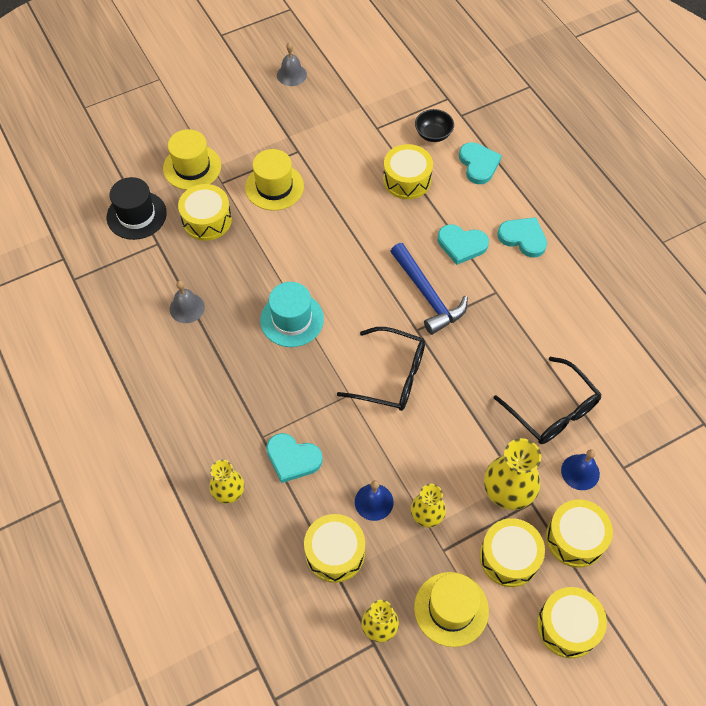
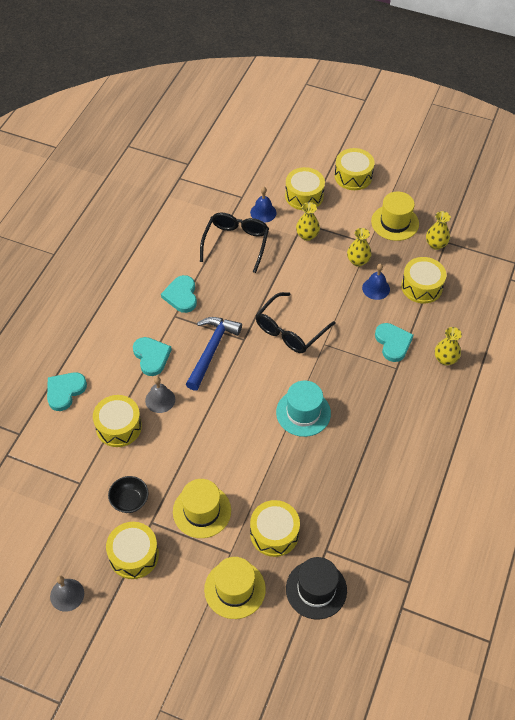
camera: 130 degrees left, 5 degrees down
grey bell [170,281,205,323] -> grey bell moved to [145,377,175,413]
black glasses [337,327,425,411] -> black glasses turned 120 degrees counterclockwise [256,292,335,353]
black bowl [415,109,454,142] -> black bowl moved to [108,476,148,513]
yellow drum [480,518,545,587] -> yellow drum moved to [106,522,159,579]
yellow vase [484,438,541,510] -> yellow vase [296,202,320,241], size x0.63
turquoise heart [497,217,547,258] -> turquoise heart moved to [161,275,197,313]

